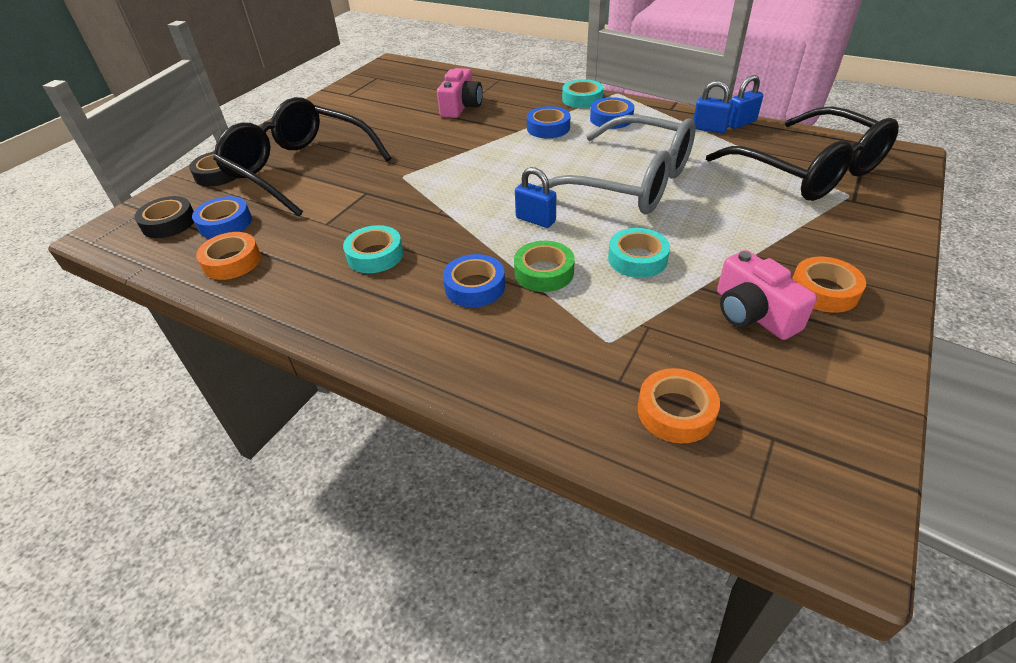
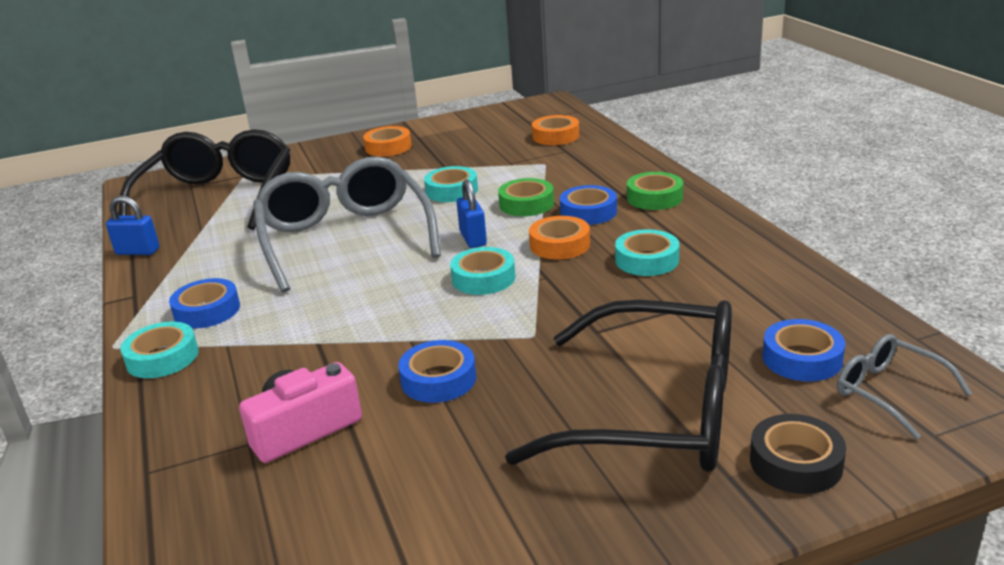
camera: 140 degrees left, 15 degrees down
black tape [134,196,194,238] -> grey glasses [837,334,972,439]
orange tape [196,232,261,280] -> orange tape moved to [529,216,590,259]
black glasses [213,97,392,217] -> black glasses turned 60 degrees counterclockwise [505,300,732,472]
blue tape [527,106,570,138] -> blue tape moved to [398,340,476,403]
blue padlock [693,81,733,133] -> none
pink camera [717,250,817,340] -> none
none -> turquoise tape [450,247,515,295]
none -> green tape [627,172,683,210]

